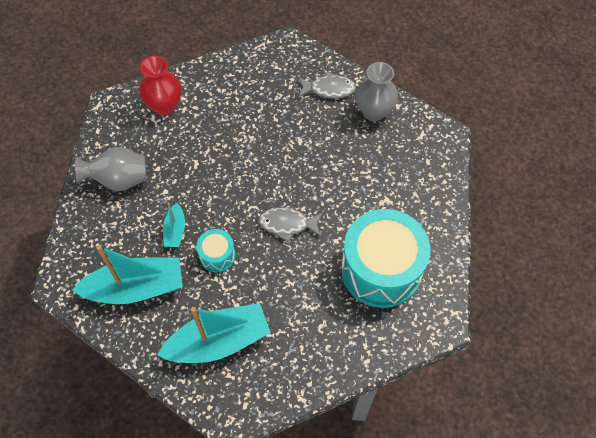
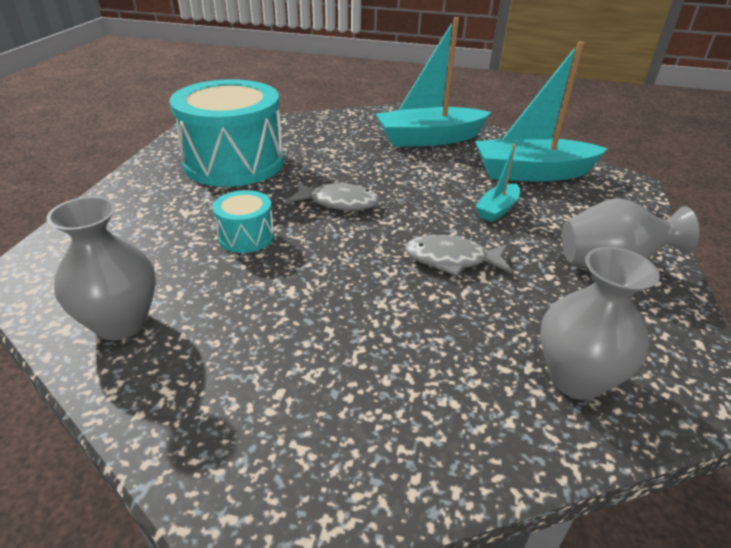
camera: 175 degrees left, 25 degrees down
red vase [139,56,182,115] -> grey vase [540,247,660,400]
turquoise boat [163,203,185,247] -> turquoise boat turned 150 degrees counterclockwise [475,144,520,222]
turquoise drum [196,229,236,273] -> turquoise drum moved to [212,190,274,253]
grey fish [298,71,356,99] -> grey fish moved to [405,235,512,276]

